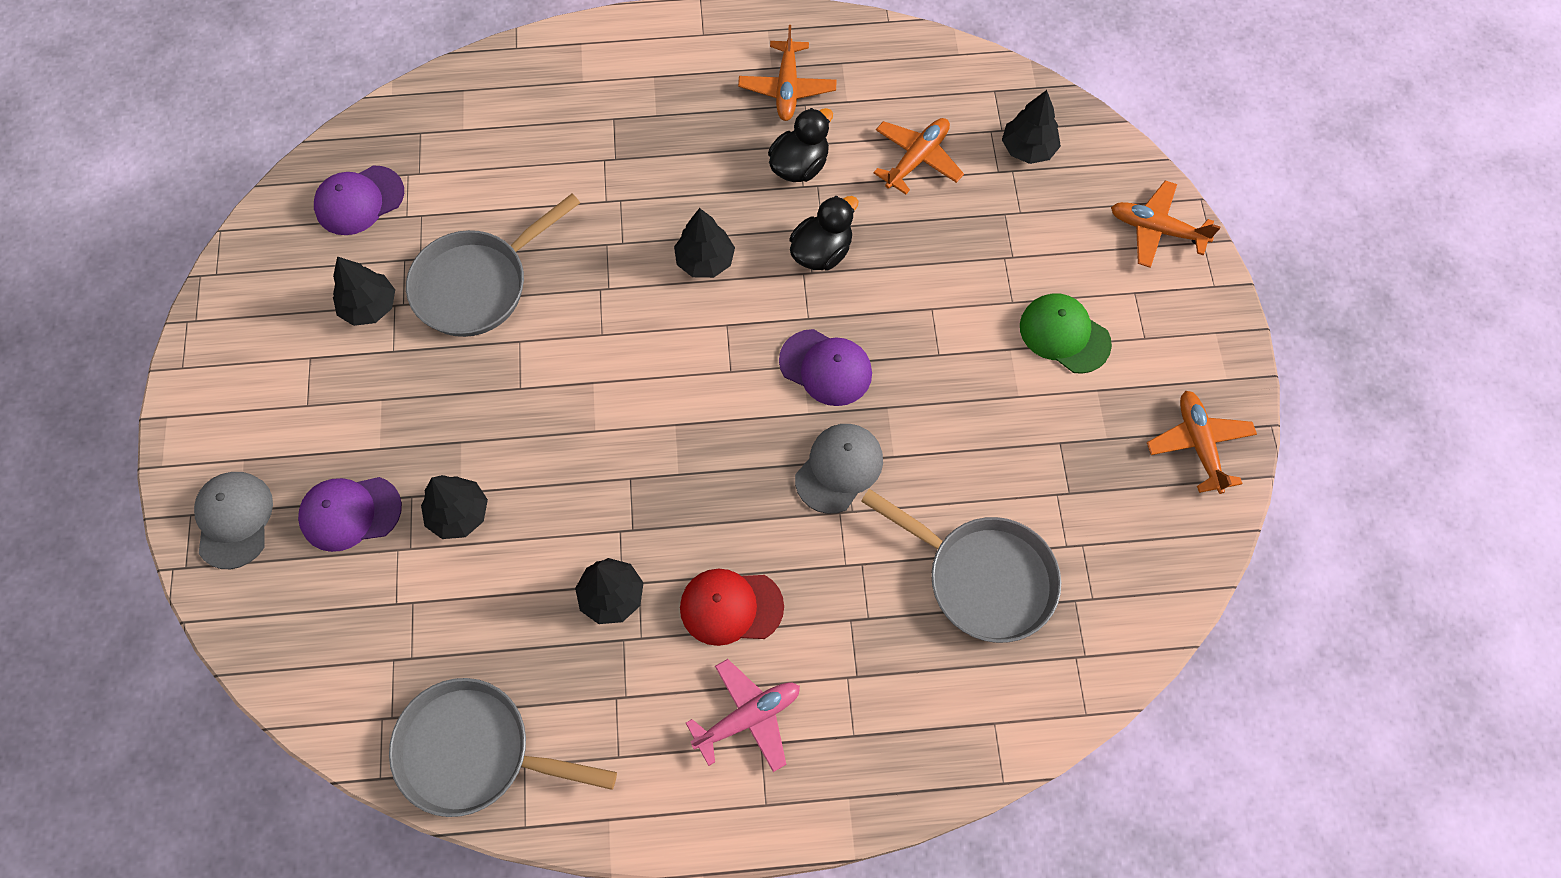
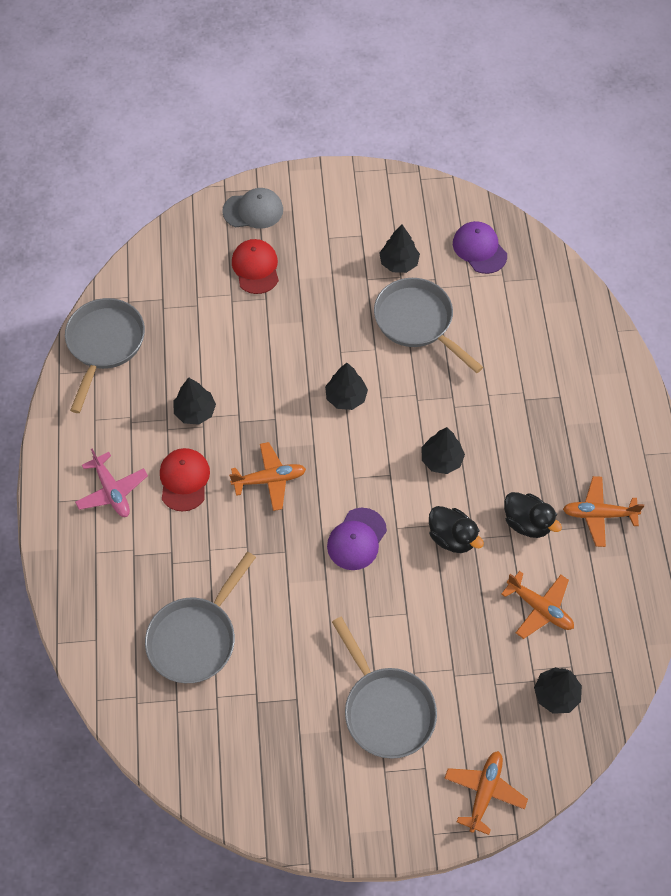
camera: 90 degrees right, 5 degrees down
purple cap [298,477,402,552] -> red cap [232,239,279,294]
black tree [421,475,488,539] -> black tree moved to [325,363,368,410]
grey cap [795,424,883,514] -> none
green cap [1020,293,1112,374] -> grey pan [332,617,437,759]
orange plane [1147,391,1257,494] -> orange plane moved to [229,442,306,511]

